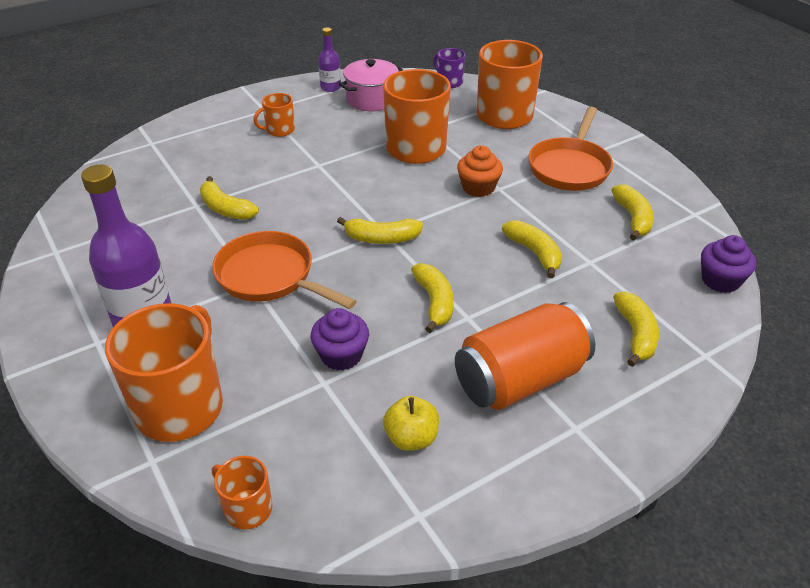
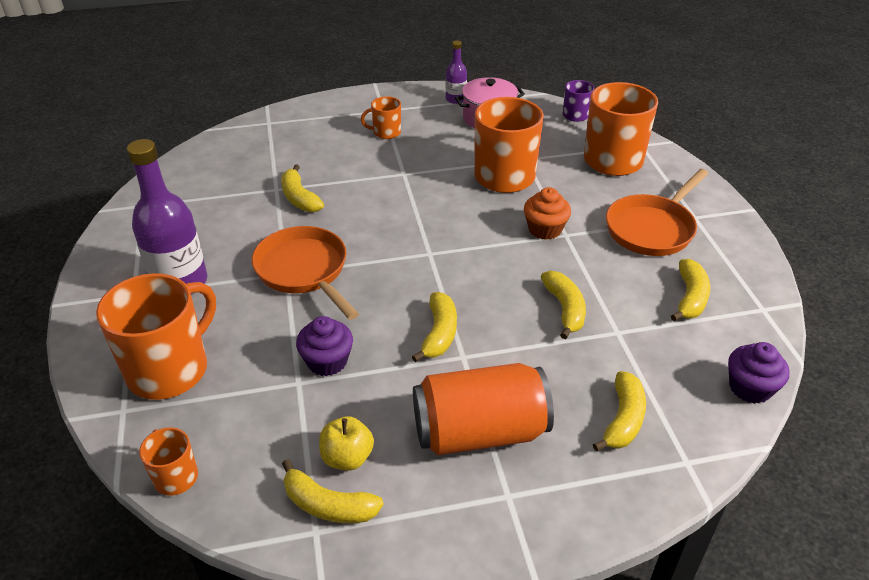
camera: 20 degrees right, 0 degrees up
yellow banana [337,217,423,244] -> yellow banana moved to [282,459,384,523]

